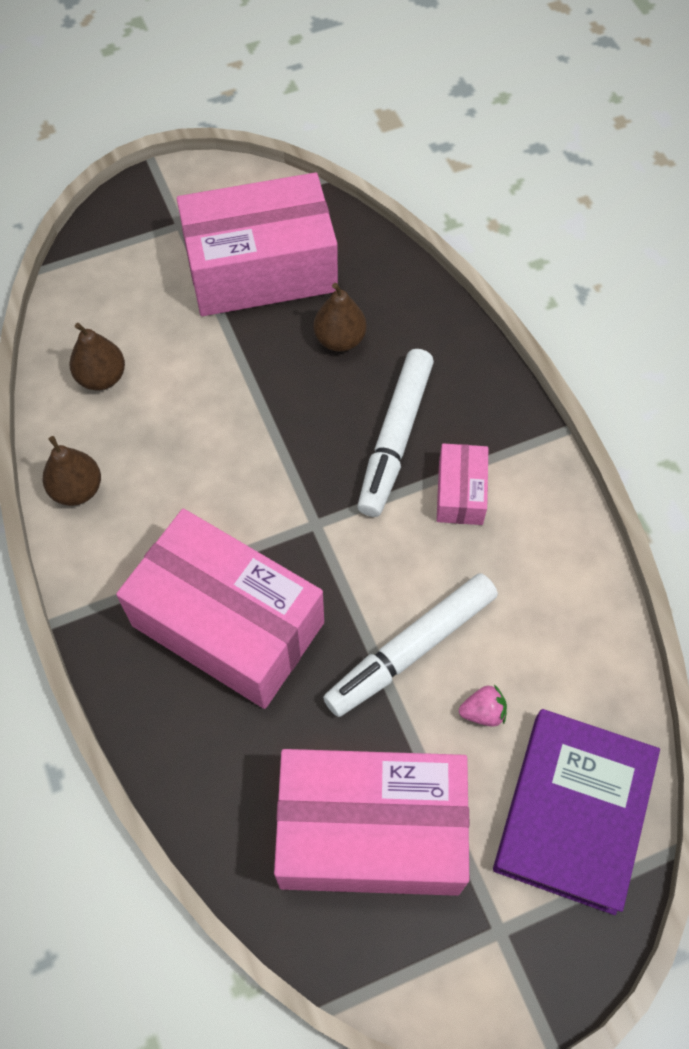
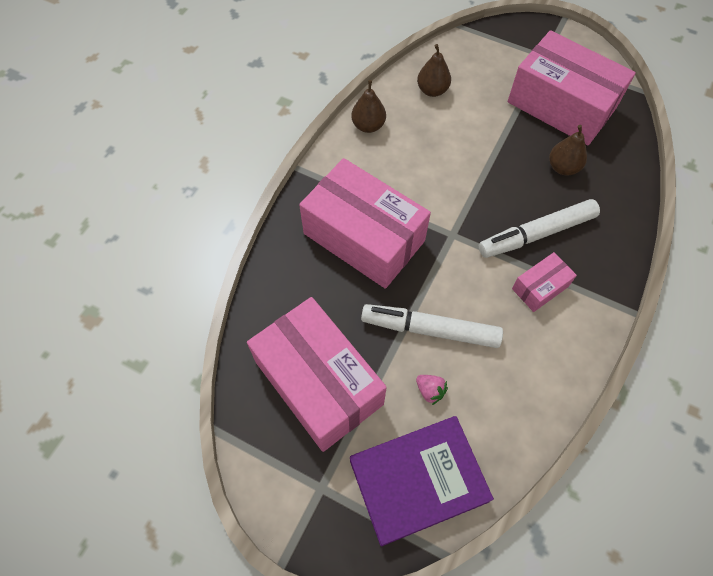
camera: 50 degrees right, 0 degrees up
pink box [116,508,324,709] -> pink box turned 45 degrees counterclockwise [299,158,431,289]

